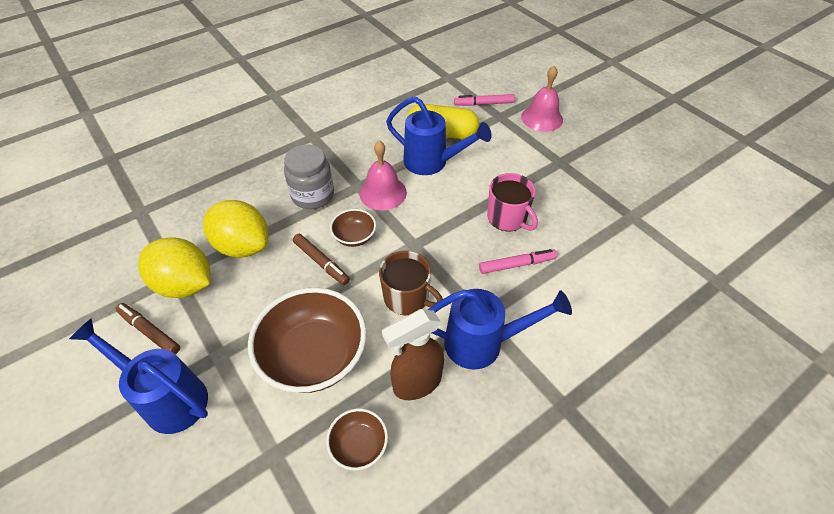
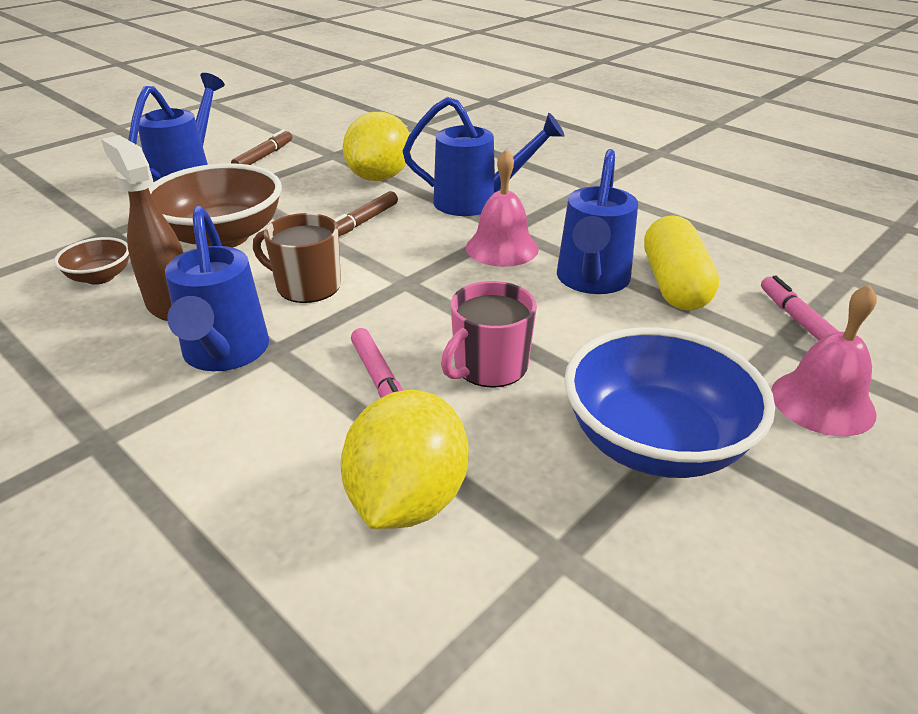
camera: 80 degrees right, 15 degrees down
yellow lemon [138,237,210,298] -> yellow lemon moved to [341,390,469,529]
grey jar [284,144,334,209] -> blue watering can [403,97,565,216]
brown bowl [330,209,376,247] -> none
brown mug [379,251,443,315] -> brown mug turned 90 degrees clockwise [253,213,341,303]
none -> blue bowl [564,327,775,478]

